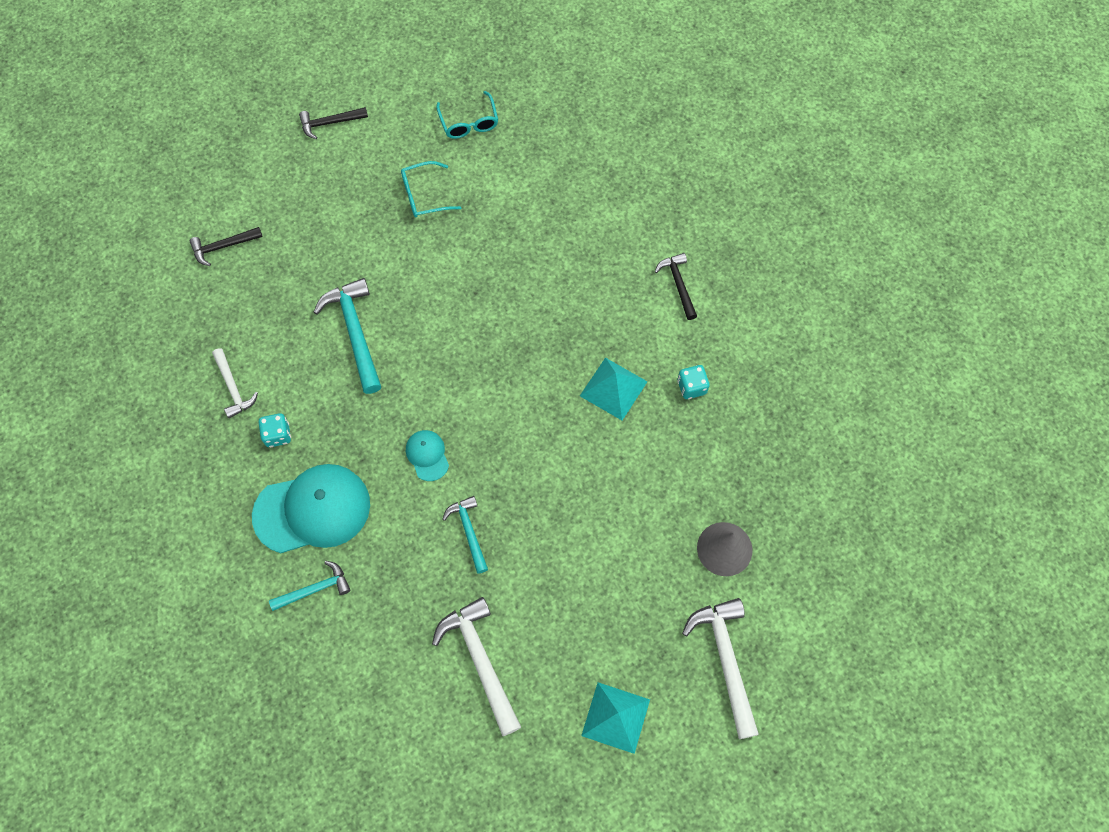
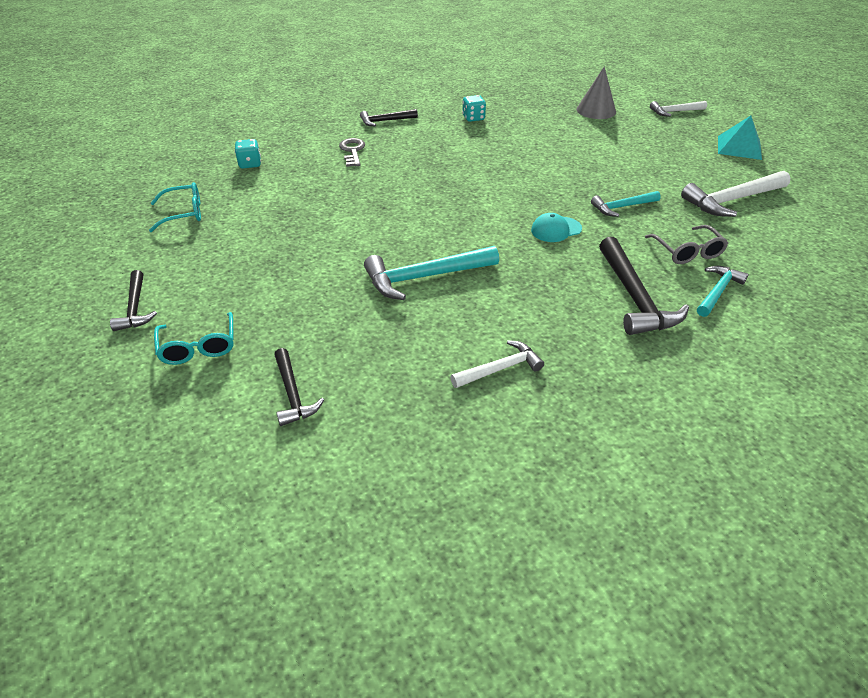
camera: 90 degrees left, 25 degrees down
turquoise cap [252,464,370,553] -> black hammer [599,237,689,335]
turquoise dice [258,413,291,447] -> turquoise dice moved to [235,139,261,169]
turquoise hammer [269,561,351,611] -> turquoise hammer turned 60 degrees clockwise [697,266,749,317]
turquoise glasses [401,161,461,218] -> turquoise glasses moved to [154,312,233,365]
turquoise pyramid [580,358,648,420] -> none
white hammer [682,598,759,739] -> white hammer [650,101,707,117], size x0.60
none -> grey key [339,138,365,167]
none -> grey glasses [645,225,728,264]

